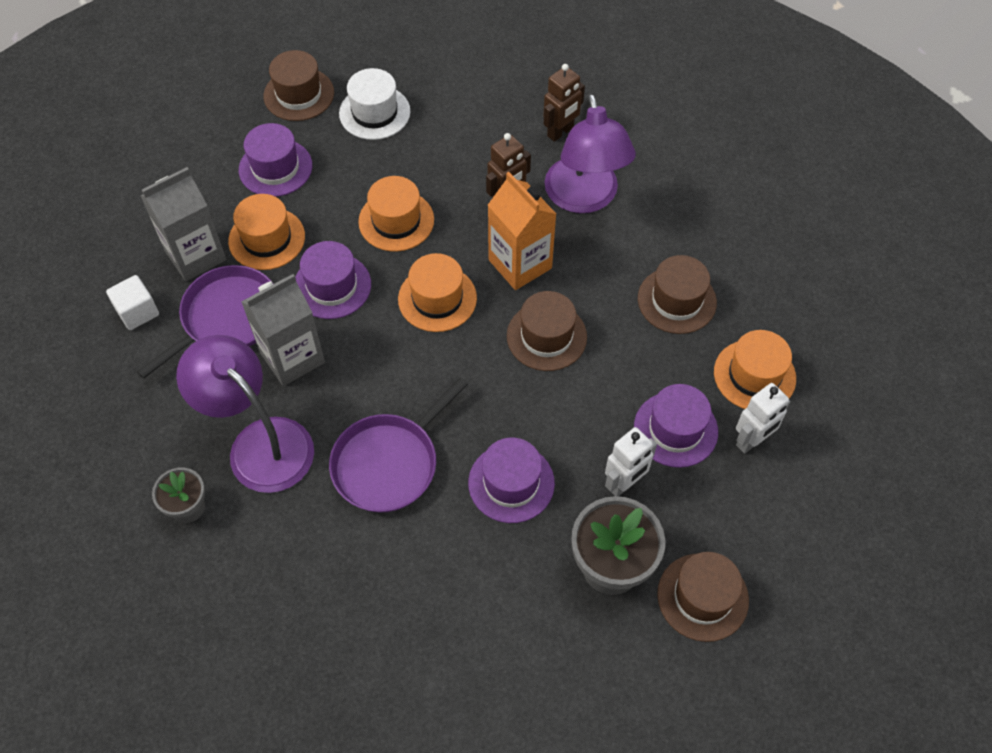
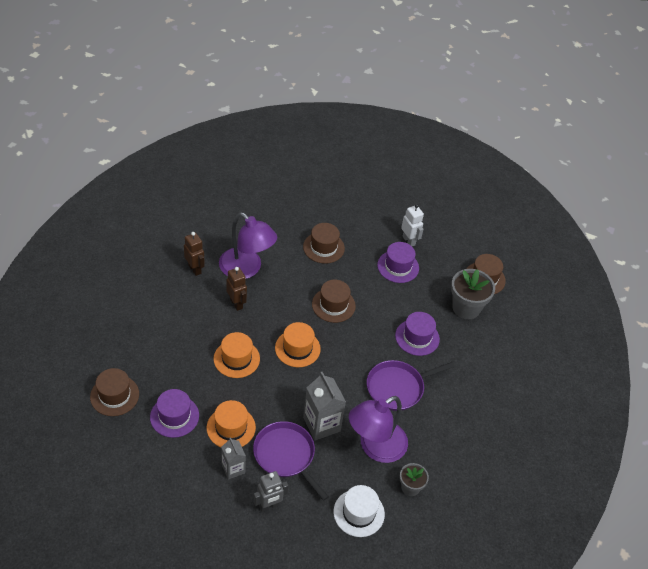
camera: 85 degrees left, 10 degrees down
white cube [106,275,159,330] -> grey robot [253,471,289,512]
grey carton [141,167,226,281] -> grey carton [221,437,246,480], size x0.61
purple hat [295,241,371,319] -> none
purple pan [329,377,468,513] -> purple pan turned 105 degrees clockwise [367,360,455,411]
white hat [339,68,411,140] -> white hat moved to [333,485,385,537]
orange carton [488,172,556,290] -> none
purple lamp [545,93,636,213] -> purple lamp turned 45 degrees clockwise [219,212,277,279]
white robot [605,427,657,496] -> none
orange hat [714,330,796,409] -> none

